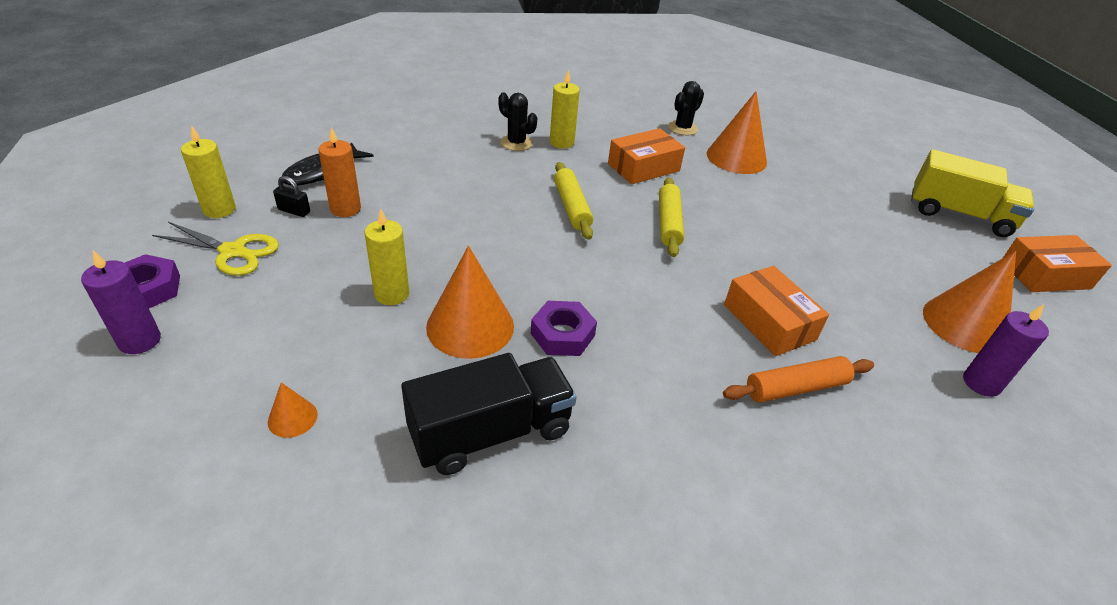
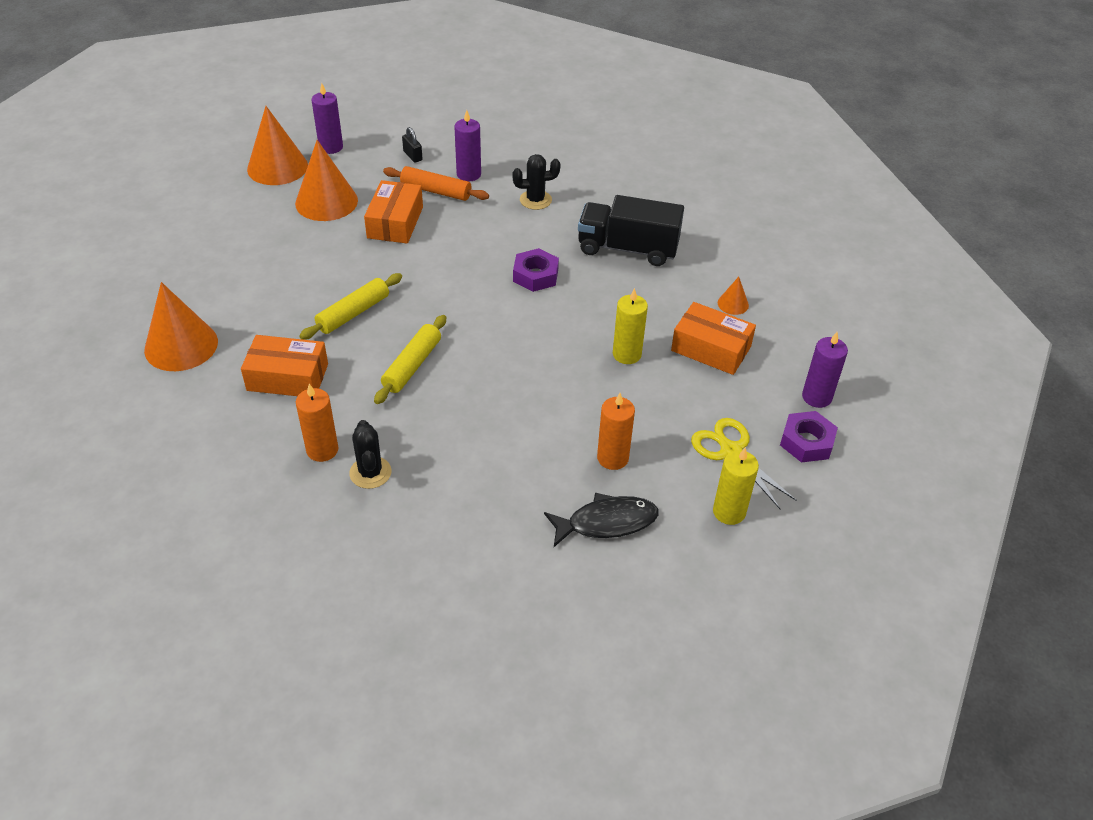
camera: 140 degrees left, 5 degrees up
black padlock [273,176,310,217] -> black padlock moved to [402,127,423,163]
orange cone [426,246,514,359] -> orange cone moved to [295,140,358,221]
yellow candle [550,71,580,149] -> orange candle [296,384,338,462]
black cactus [668,81,704,135] -> black cactus moved to [512,154,561,210]
yellow truck [911,149,1034,237] -> none
orange box [1003,235,1112,292] -> orange box moved to [671,302,756,375]
none -> purple candle [454,110,481,181]

